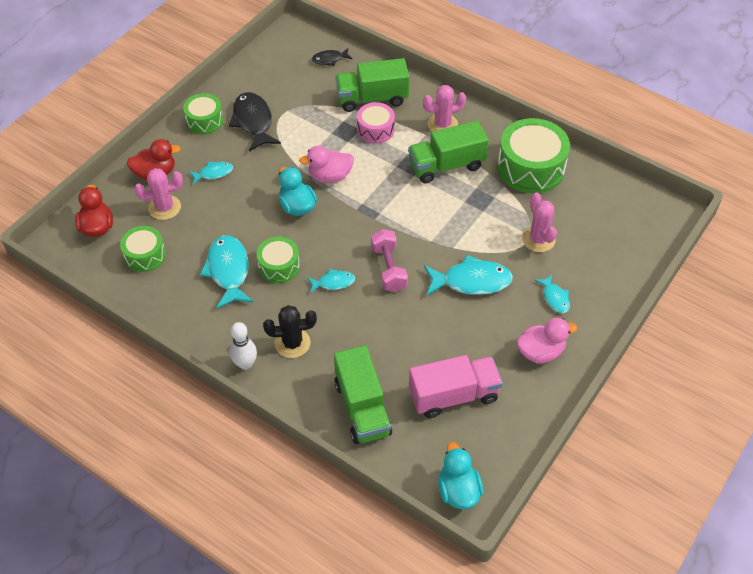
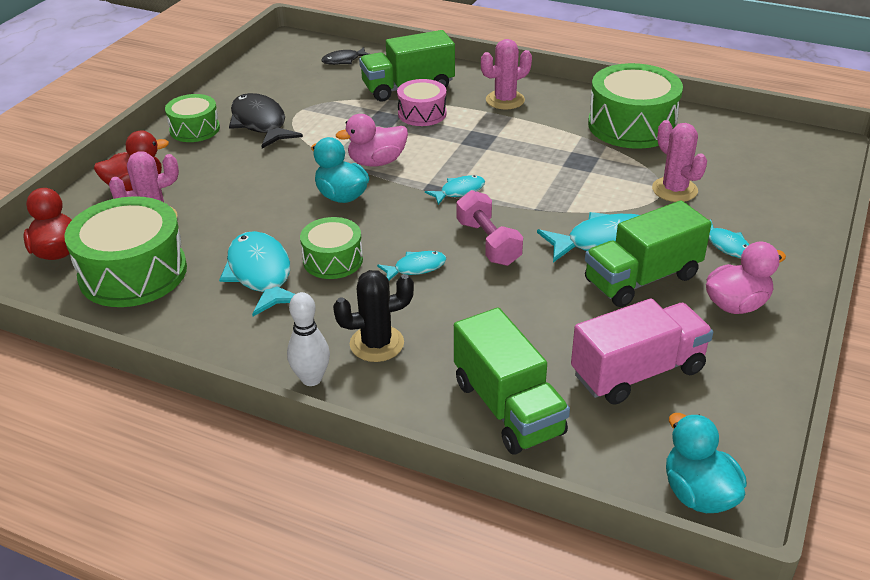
camera: 10 degrees left, 15 degrees down
green drum [120,226,166,272] -> green drum [64,196,187,307], size x1.75
turquoise fish [188,162,233,185] -> turquoise fish moved to [425,175,485,205]
green truck [408,121,489,183] -> green truck moved to [585,200,711,307]

